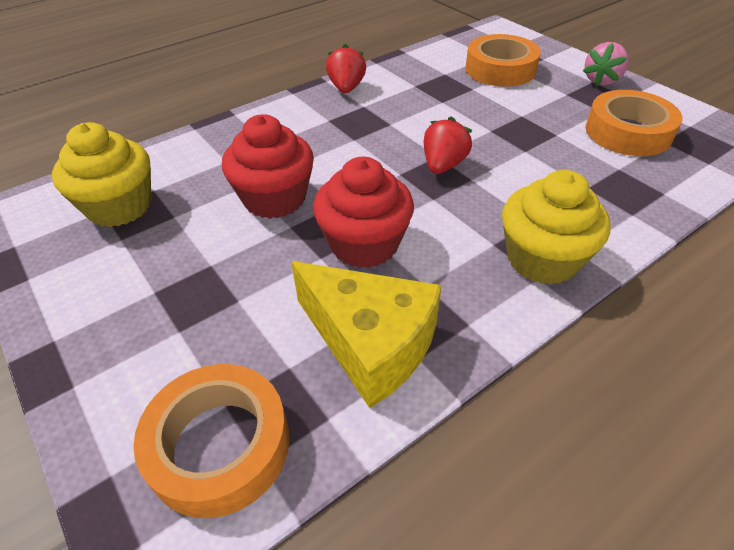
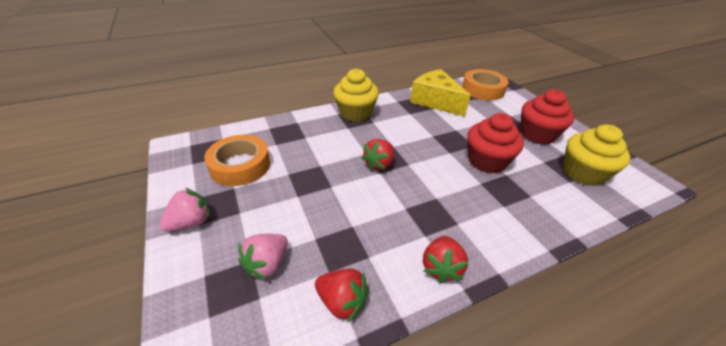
camera: 170 degrees left, 5 degrees down
red cupcake [313,157,414,268] -> red cupcake moved to [520,90,574,145]
orange tape [465,34,541,87] -> pink strawberry [238,234,288,280]
none -> red strawberry [315,269,369,322]

